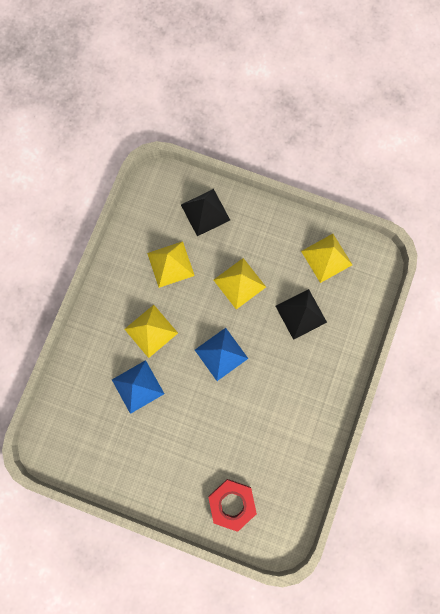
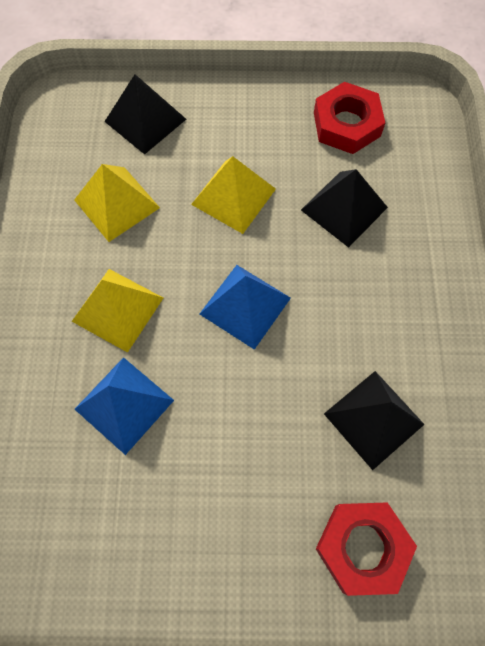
camera: 20 degrees left, 10 degrees down
yellow pyramid [301,234,352,283] -> red nut [314,82,385,154]
none -> black pyramid [324,371,425,470]

